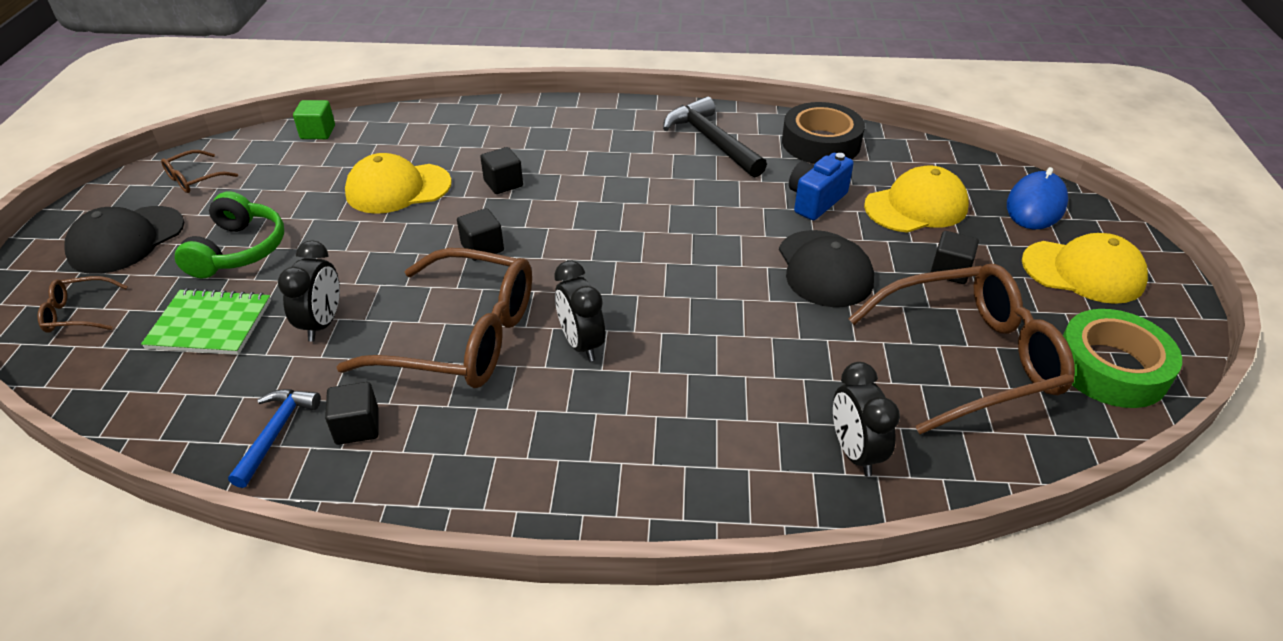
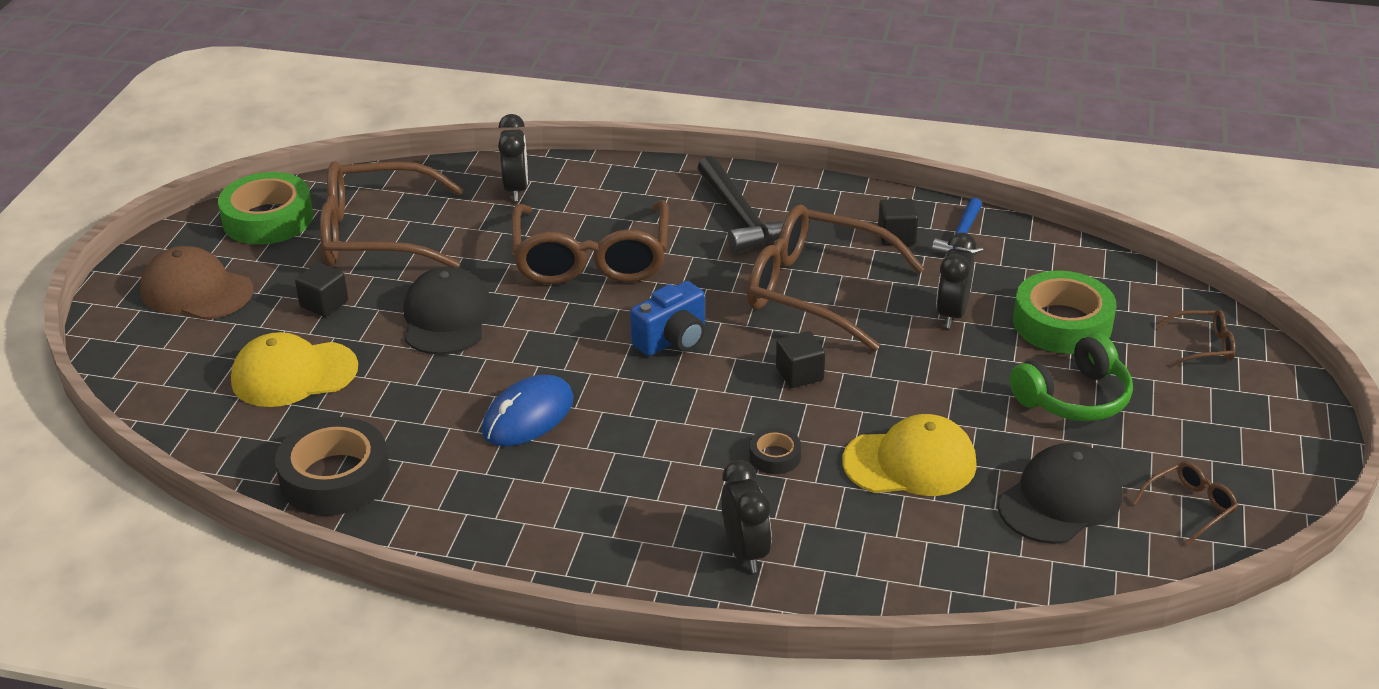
camera: 170 degrees left, 5 degrees down
black cap [64,206,184,274] -> black cap moved to [998,443,1122,544]
green notebook [141,288,271,355] -> green tape [1013,271,1116,354]
green headphones [175,191,284,278] -> green headphones turned 135 degrees counterclockwise [1010,333,1133,421]
green cube [293,100,335,139] -> none
black cube [480,147,523,194] -> black tape [749,428,801,474]
black clock [554,261,605,361] -> black clock moved to [721,460,772,573]
black hammer [663,97,767,177] -> black hammer moved to [697,156,785,253]
blue camera [789,153,854,220] -> blue camera moved to [630,281,705,356]
blue mouse [1007,167,1068,229] -> blue mouse moved to [482,375,574,446]
yellow cap [1022,233,1148,304] -> brown cap [140,246,253,320]
none -> brown glasses [511,200,669,284]

